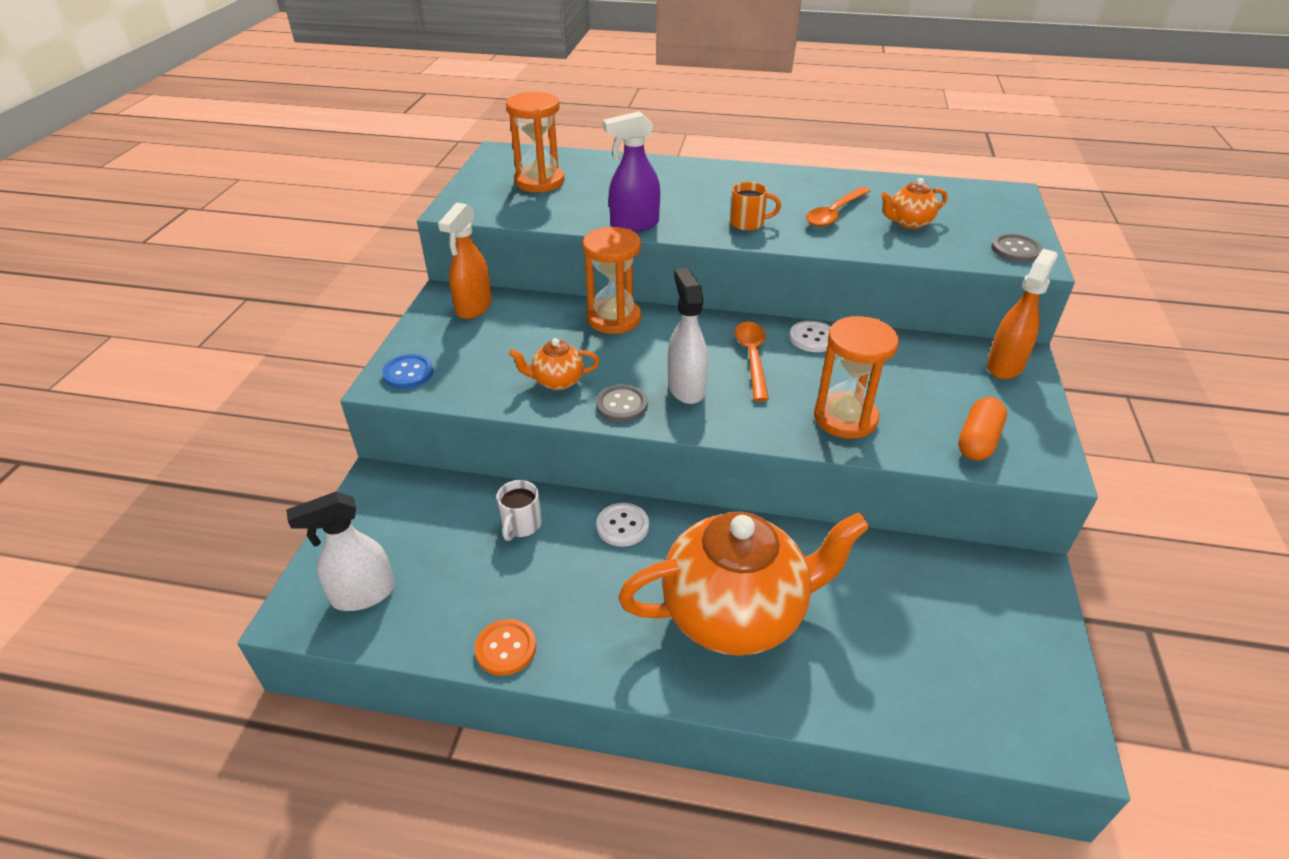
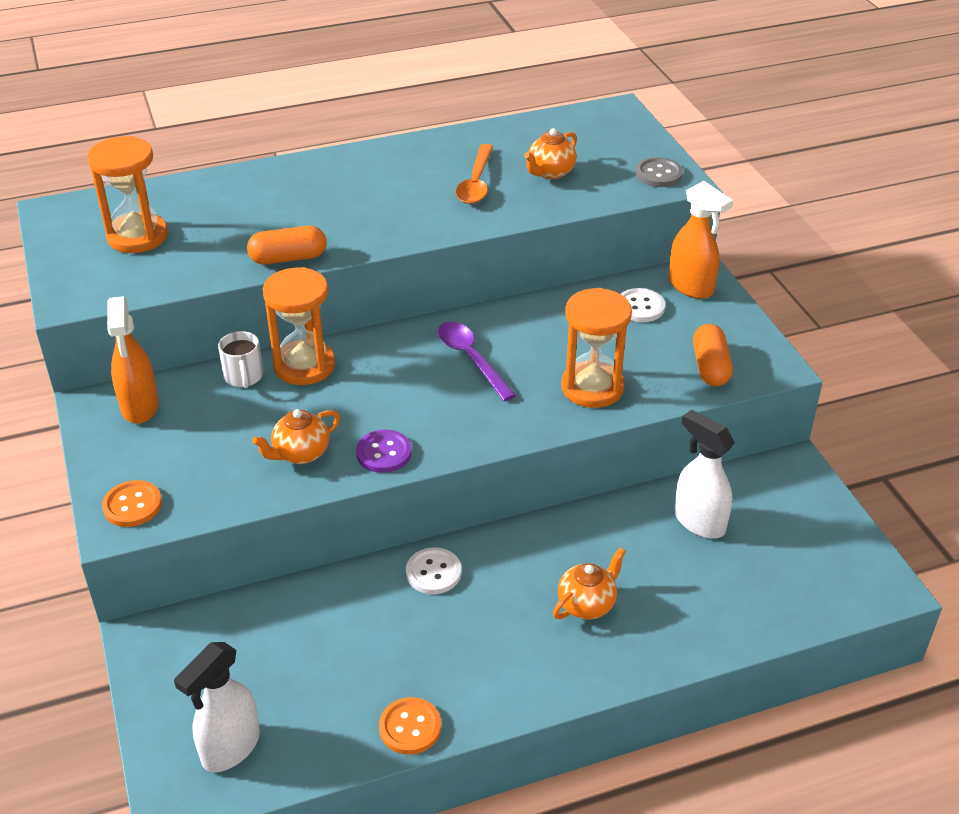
camera: 30 degrees left, 0 degrees up
blue button [382,354,434,389] -> orange button [102,480,162,527]
white mug [497,480,542,541] -> white mug moved to [218,331,263,388]
grey button [596,384,648,422] -> purple button [356,430,412,473]
purple spray bottle [603,111,660,232] -> orange capsule [247,226,327,265]
orange teapot [618,512,869,656] -> orange teapot [553,547,626,619], size x0.42
white spray bottle [668,268,708,404] -> white spray bottle moved to [675,410,735,538]
orange mug [730,182,781,231] -> none
orange spoon [734,322,769,401] -> purple spoon [438,322,516,401]
white button [789,321,831,352] -> white button moved to [621,288,665,322]
orange spray bottle [987,249,1058,379] -> orange spray bottle turned 135 degrees clockwise [669,181,733,299]

